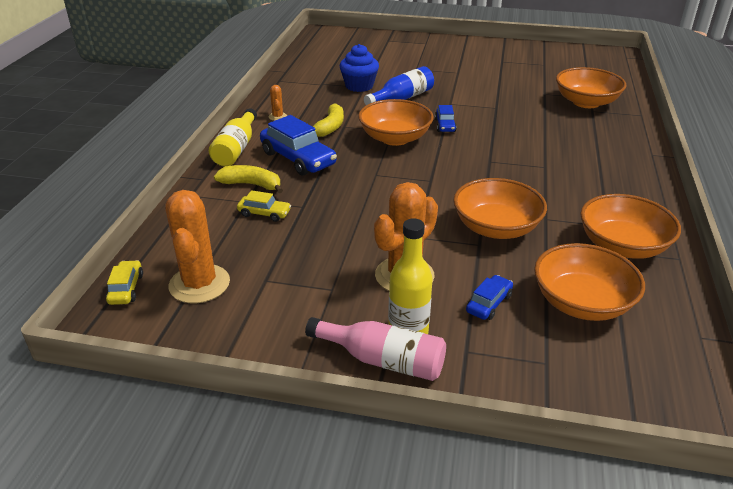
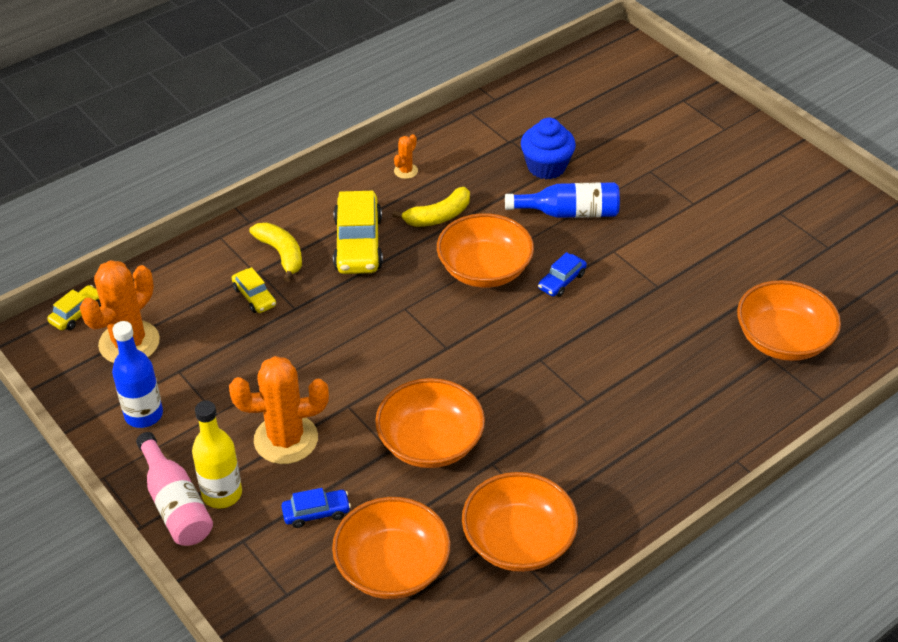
camera: 40 degrees right, 10 degrees up
yellow bottle [209,108,257,166] -> none
blue car [260,115,337,175] -> yellow car [333,191,383,274]
none -> blue bottle [112,321,163,428]

